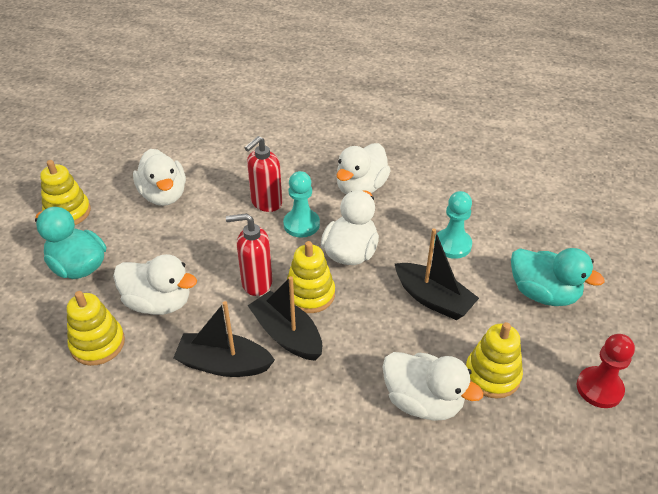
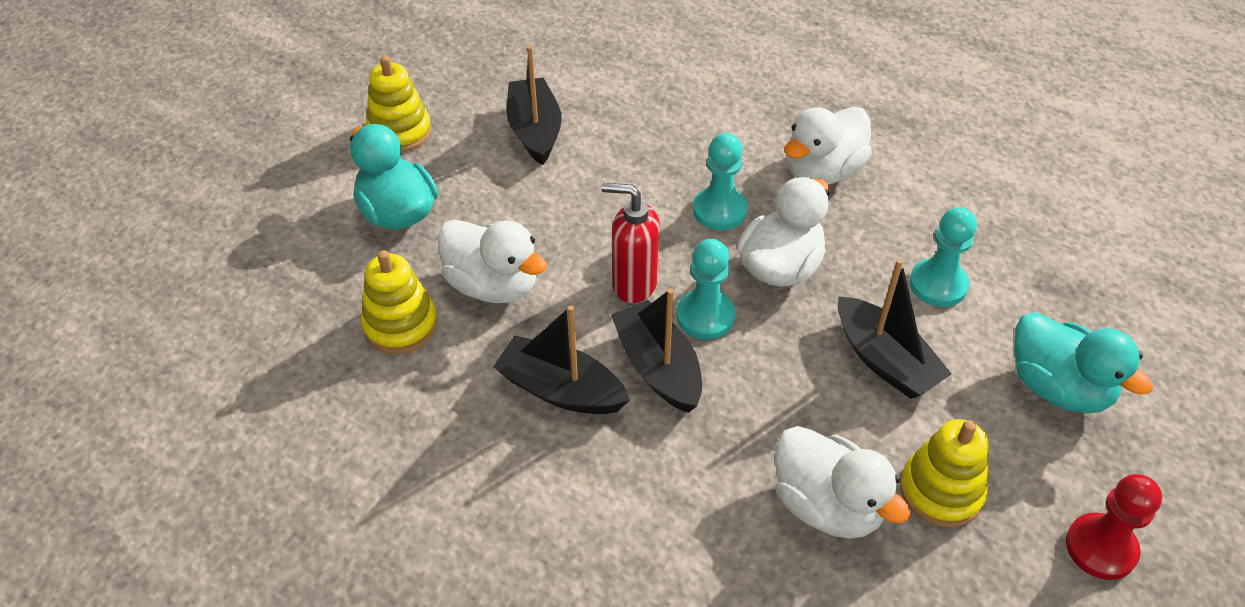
camera: 15 degrees right, 5 degrees up
white duck [133,149,186,206] -> black boat [507,45,562,165]
red soap dispenser [245,136,282,212] -> none
yellow stacking toy [287,241,335,313] -> turquoise pawn [676,239,735,340]

